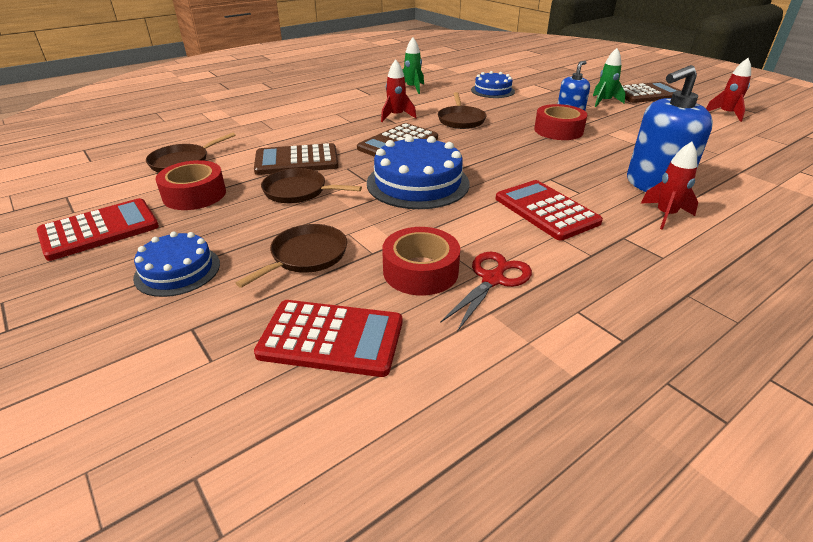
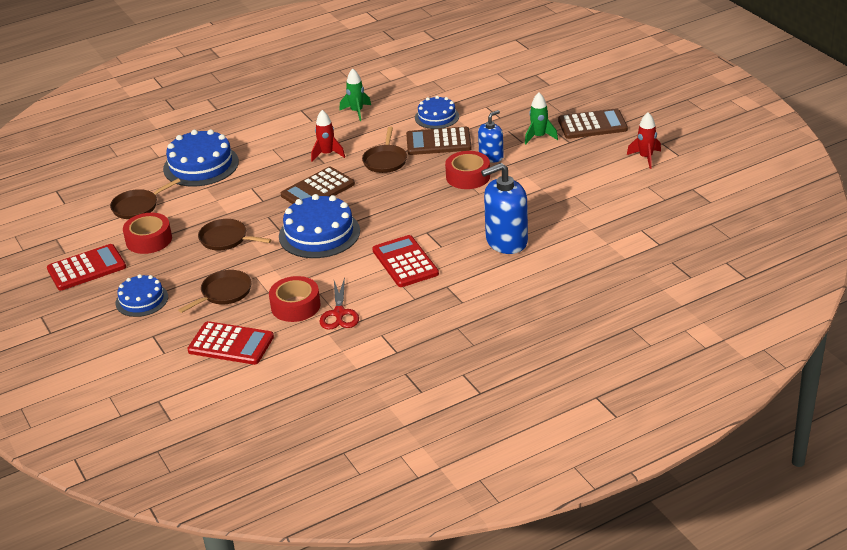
camera: 10 degrees right, 0 degrees up
brown calculator [254,143,339,175] -> brown calculator moved to [406,127,472,155]
red scissors [440,252,532,332] -> red scissors turned 135 degrees clockwise [320,277,359,330]
red rocket [641,142,698,230] -> none
none -> blue cake [163,129,239,186]

